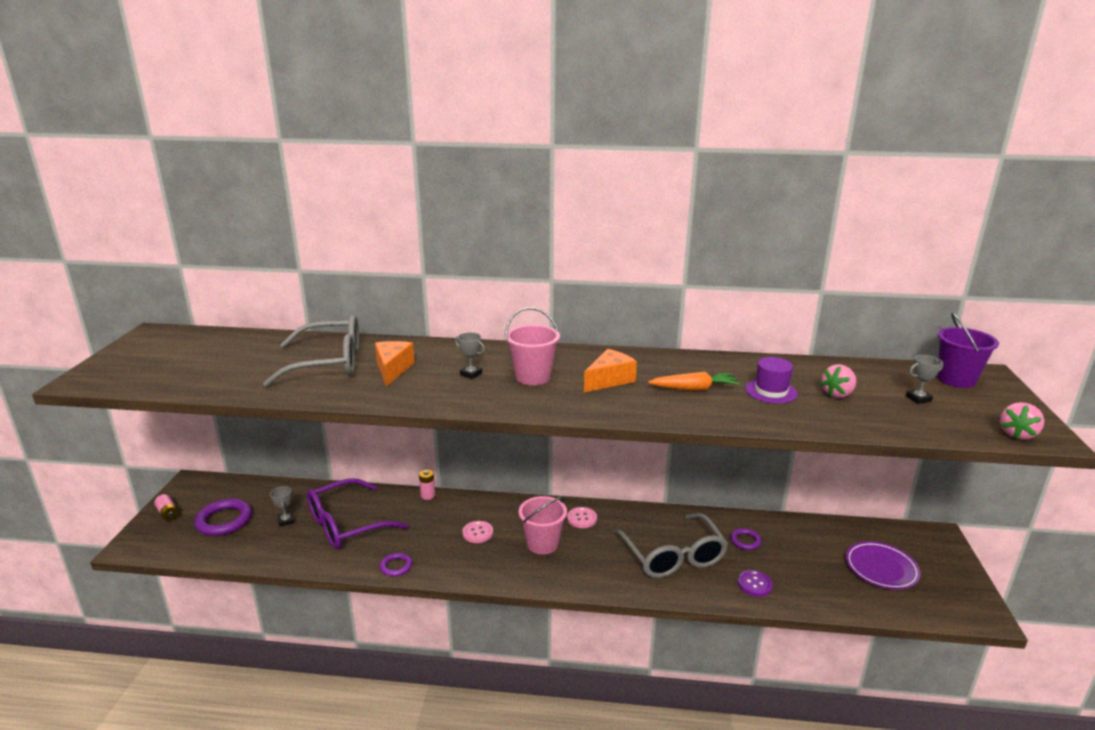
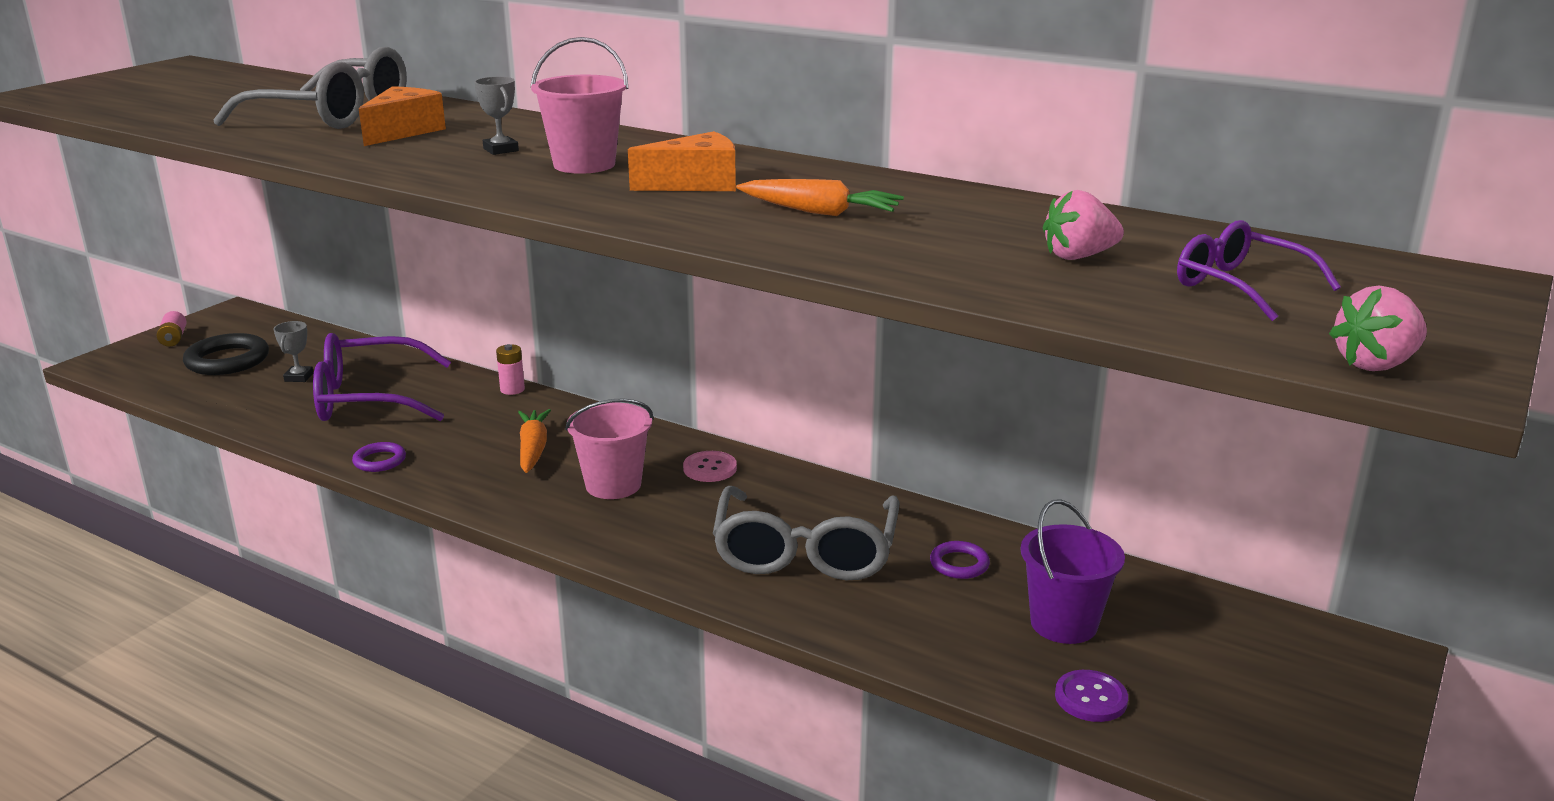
camera: 25 degrees right, 0 degrees up
purple ring [195,499,252,536] -> black ring [183,333,269,375]
pink button [462,521,493,543] -> orange carrot [518,409,551,473]
purple button [738,570,773,597] -> purple button moved to [1055,670,1128,722]
purple hat [745,357,798,404] -> none
purple plate [846,541,921,589] -> none
grey trophy [906,355,944,404] -> purple glasses [1177,220,1341,321]
purple bucket [937,313,999,388] -> purple bucket moved to [1020,499,1125,644]

